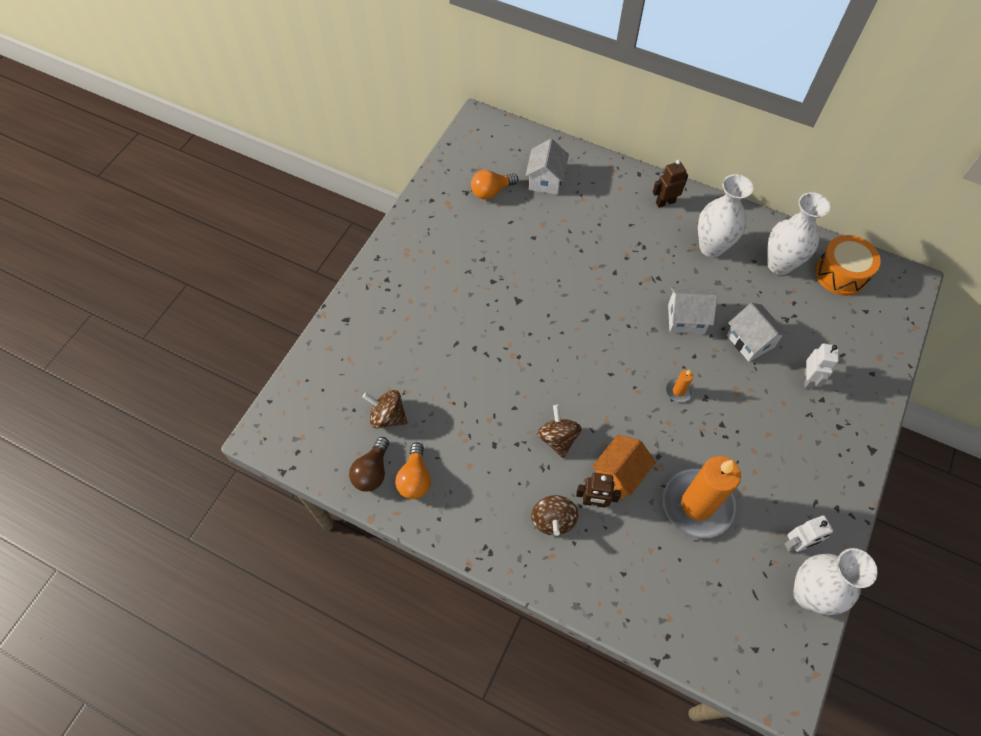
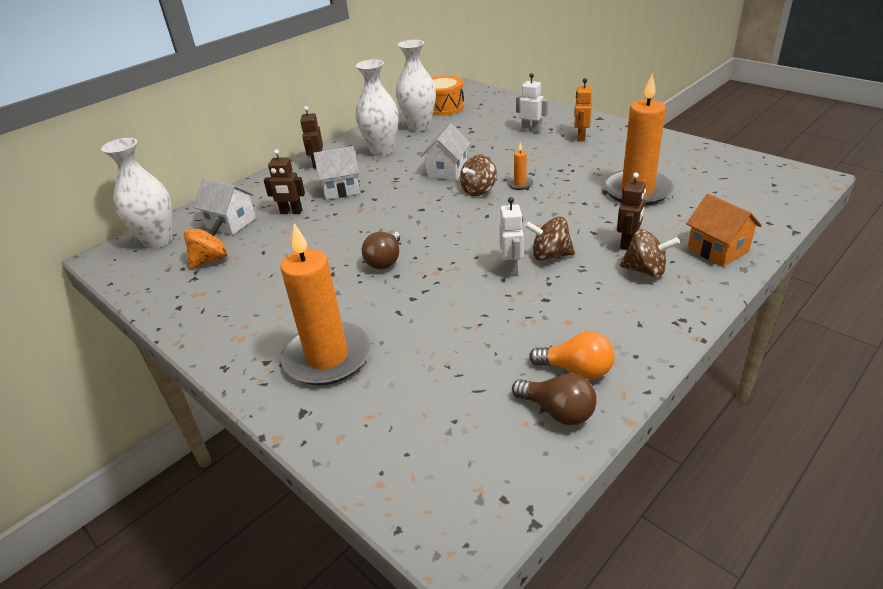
camera: 70 degrees left, 25 degrees down
brown spinning top [363,390,408,428] -> brown spinning top moved to [460,155,497,196]
orange light bulb [471,170,518,200] -> orange spinning top [184,219,227,269]
orange house [592,435,656,499] -> orange house moved to [686,194,762,267]
white house [727,303,788,362] -> white house moved to [313,146,360,200]
white robot [784,516,834,552] -> white robot moved to [499,197,524,276]
white vase [793,548,878,615] -> white vase moved to [101,138,172,248]
none -> brown robot [264,150,305,214]
none -> orange candle [280,223,371,385]
none -> brown light bulb [362,230,400,269]
none -> orange robot [574,78,592,141]

